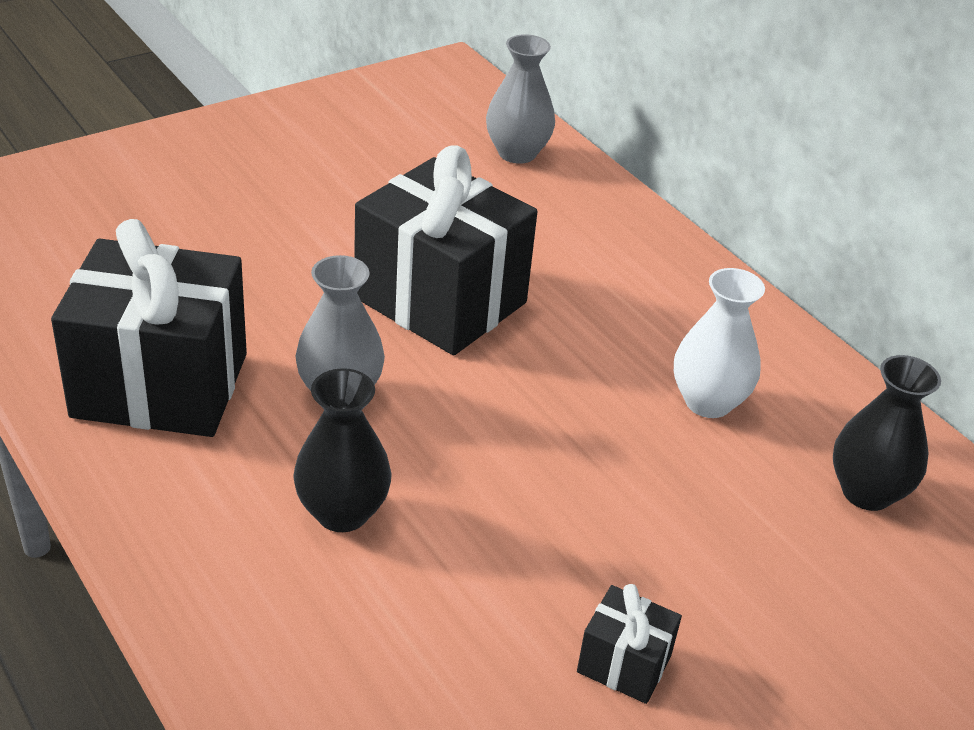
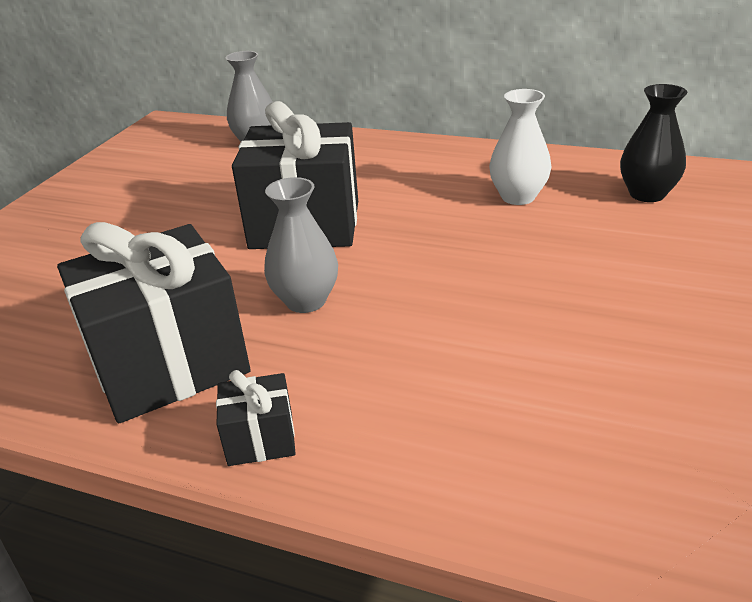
camera: 30 degrees left, 5 degrees down
black vase [293,368,392,532] -> none
black gift [577,584,682,704] -> black gift moved to [216,370,296,466]

